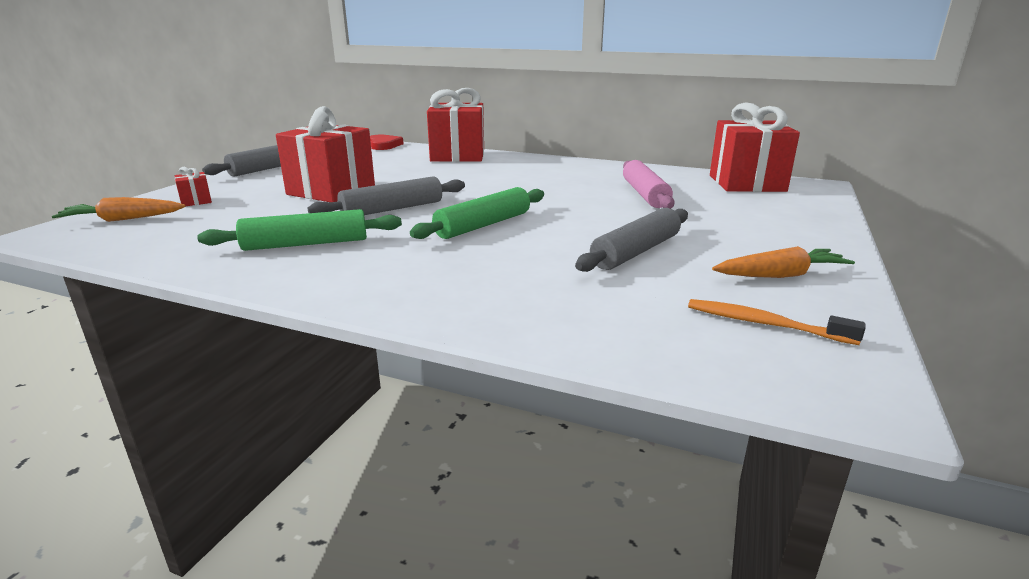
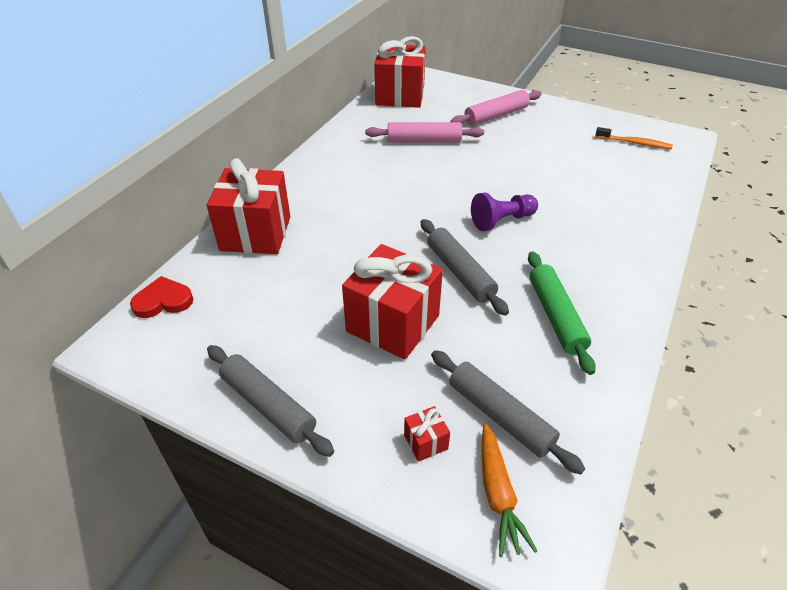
camera: 85 degrees left, 20 degrees up
green rolling pin [410,187,544,239] -> purple pawn [471,193,538,231]
grey rolling pin [575,208,688,272] -> grey rolling pin moved to [431,350,585,475]
orange toothbrush [688,299,865,345] -> orange toothbrush turned 105 degrees counterclockwise [595,127,673,149]
orange carrot [712,246,855,278] -> none
none -> pink rolling pin [451,90,542,125]

